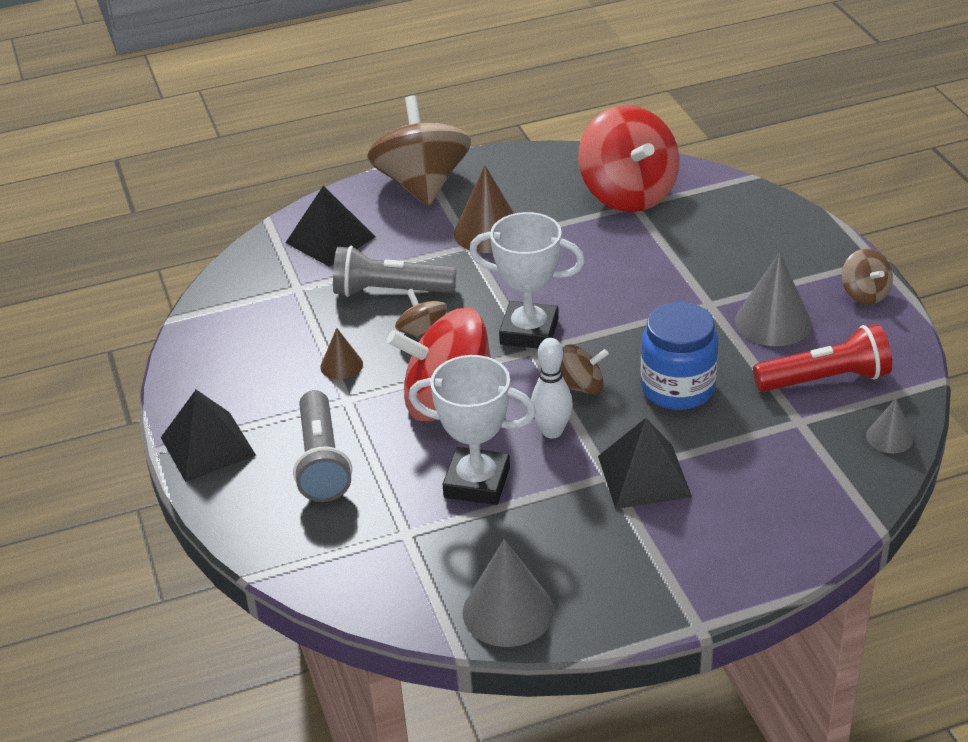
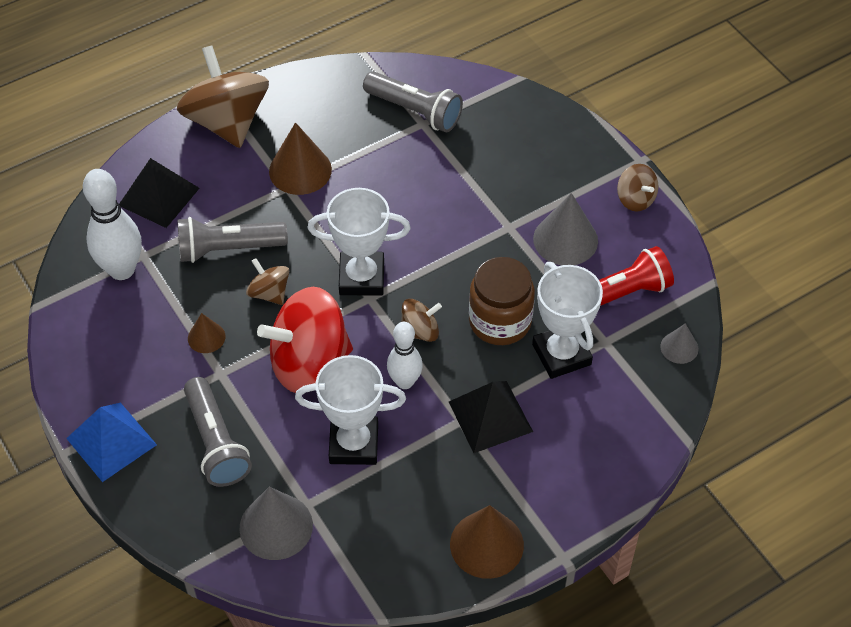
camera: 15 degrees left, 15 degrees up
black pyramid [161,390,256,482] -> blue pyramid [66,402,157,482]
grey cone [463,539,554,647] -> grey cone moved to [239,487,313,560]
red spinning top [578,105,680,212] -> grey flashlight [363,71,463,132]
blue jar [641,302,719,410] -> brown jar [469,257,535,345]
none -> white bowling pin [83,169,142,280]
none -> brown cone [450,505,524,579]
none -> white trophy [532,262,603,379]

